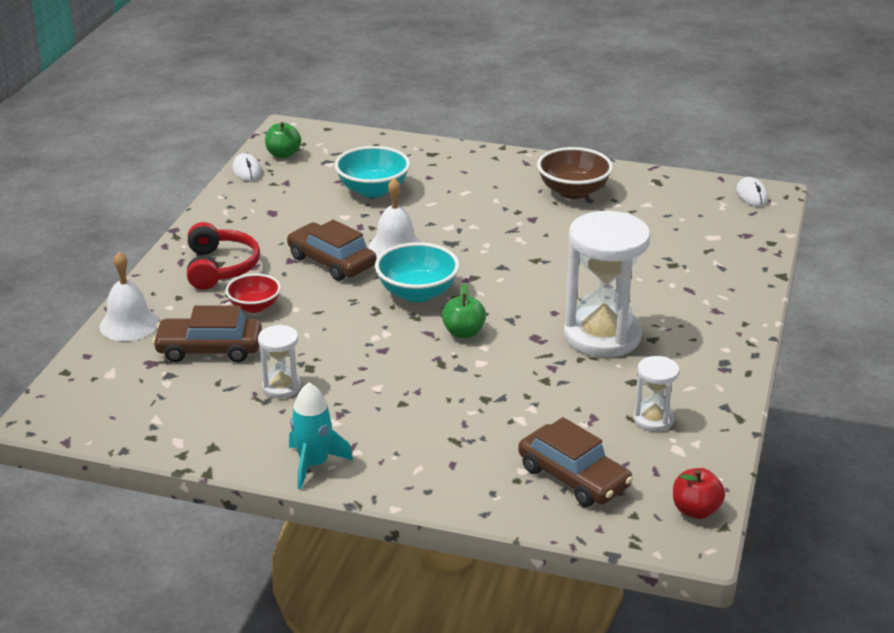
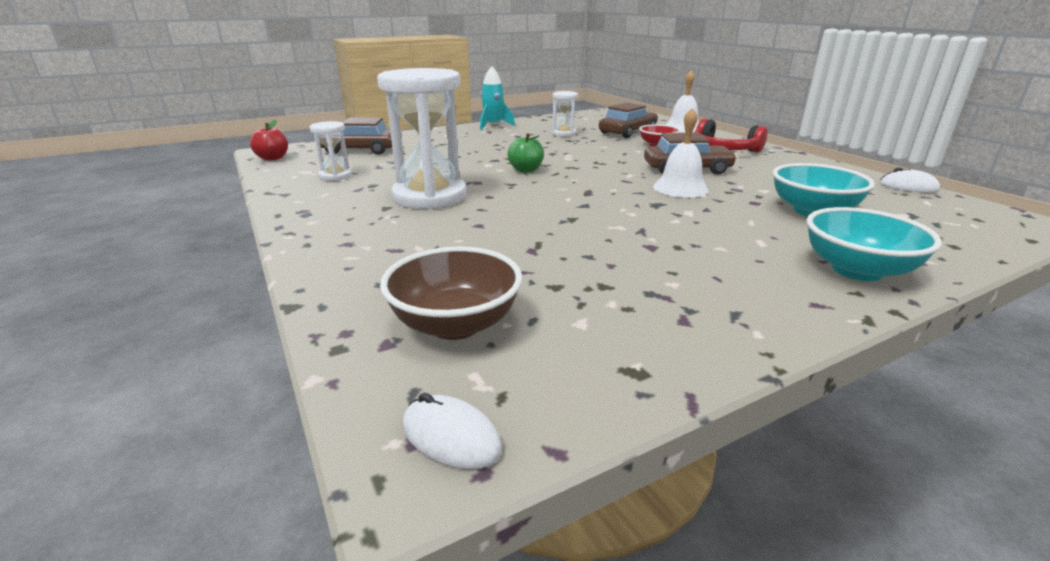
camera: 135 degrees right, 5 degrees down
green apple [265,122,301,158] -> none
turquoise bowl [375,242,460,302] -> turquoise bowl moved to [806,207,942,281]
brown bowl [537,147,613,199] -> brown bowl moved to [380,247,522,340]

